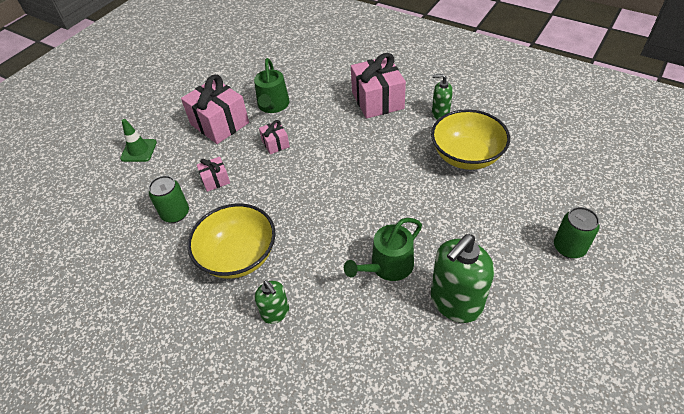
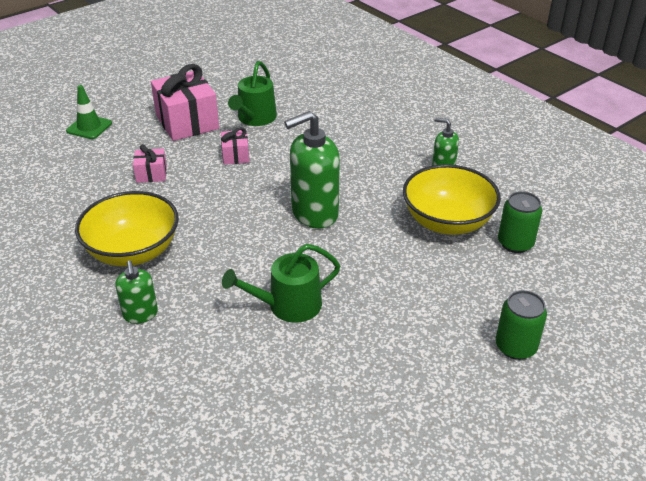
camera: 15 degrees right, 10 degrees down
green can [149,176,189,223] -> green can moved to [498,191,542,253]
pink gift [351,53,406,119] -> none
green soap dispenser [431,234,494,323] -> green soap dispenser moved to [284,111,340,229]

